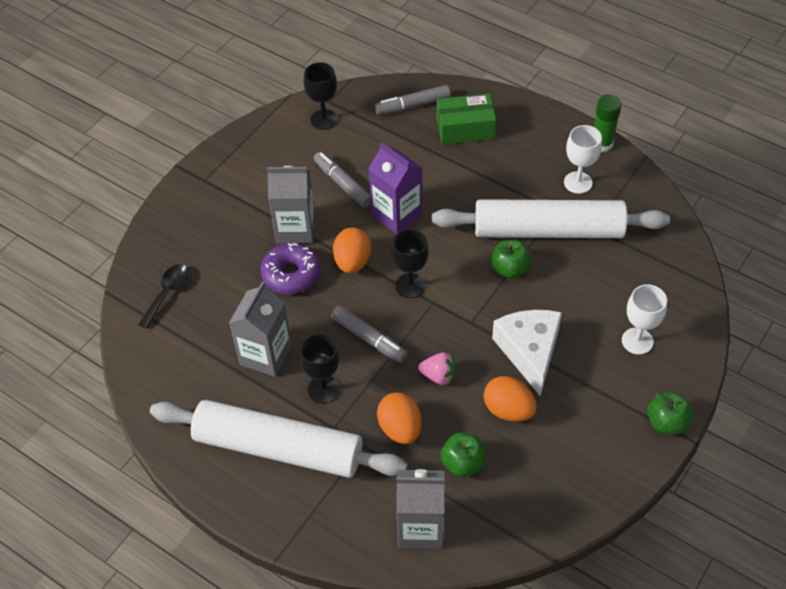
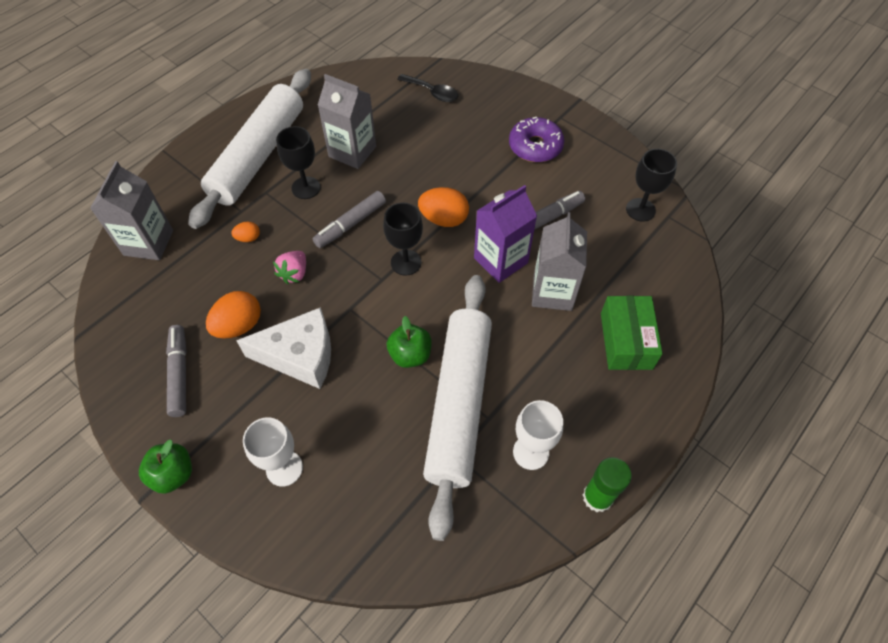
camera: 95 degrees right, 5 degrees up
purple donut [260,243,320,294] -> purple donut moved to [509,117,564,162]
grey carton [267,166,315,244] -> grey carton moved to [532,212,587,311]
grey marker [375,85,451,115] -> grey marker moved to [166,325,187,417]
orange egg [377,392,422,444] -> orange egg [231,221,260,242], size x0.52
green apple [441,433,486,477] -> none

